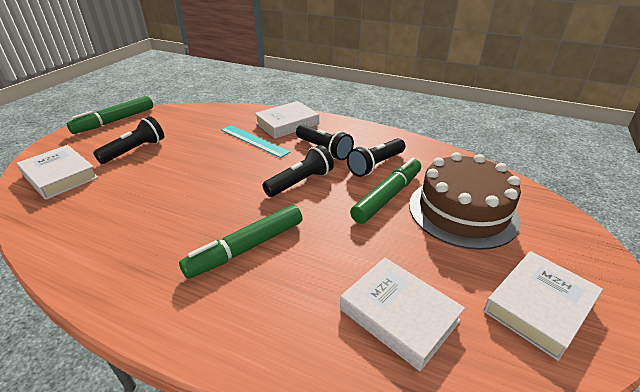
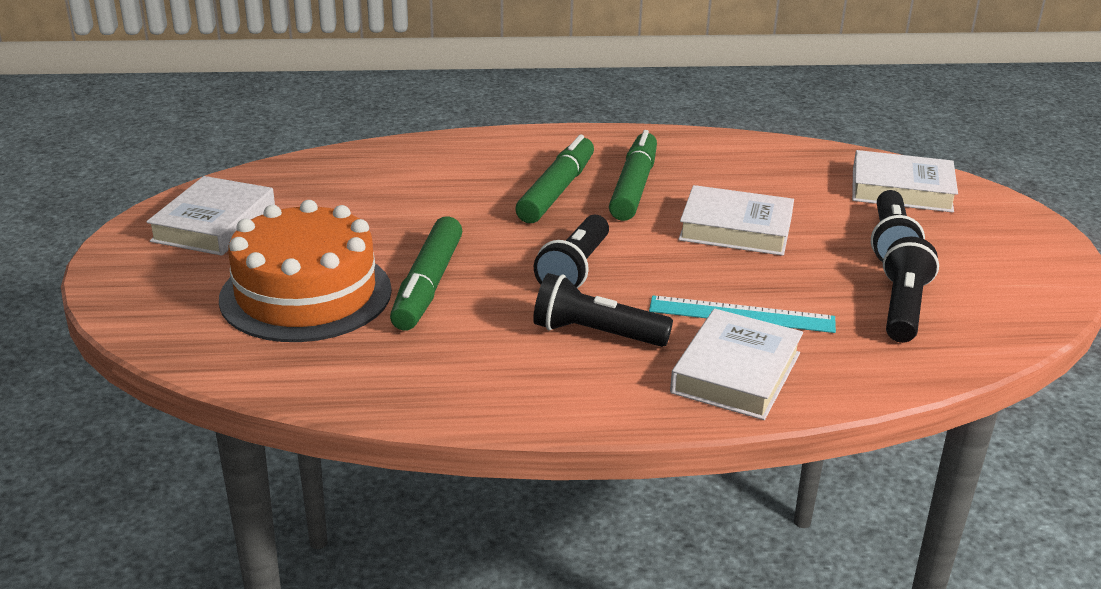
camera: 150 degrees right, 5 degrees down
green marker [66,96,153,134] -> green marker moved to [609,130,657,221]
white book [340,258,465,371] -> white book moved to [678,185,794,256]
black flashlight [347,138,405,177] -> black flashlight moved to [883,237,939,343]
brown cake [409,152,521,250] -> orange cake [219,200,392,342]

